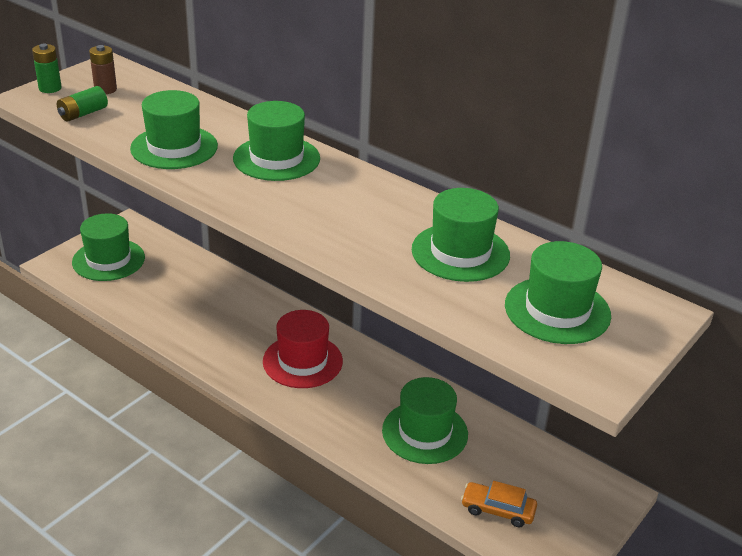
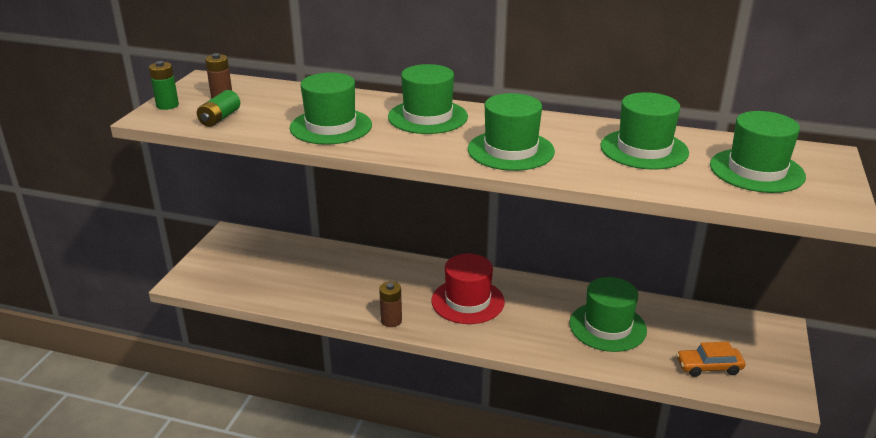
camera: 20 degrees left, 5 degrees down
green hat [72,213,145,281] -> green hat moved to [468,93,555,171]
none -> brown battery [379,282,402,327]

